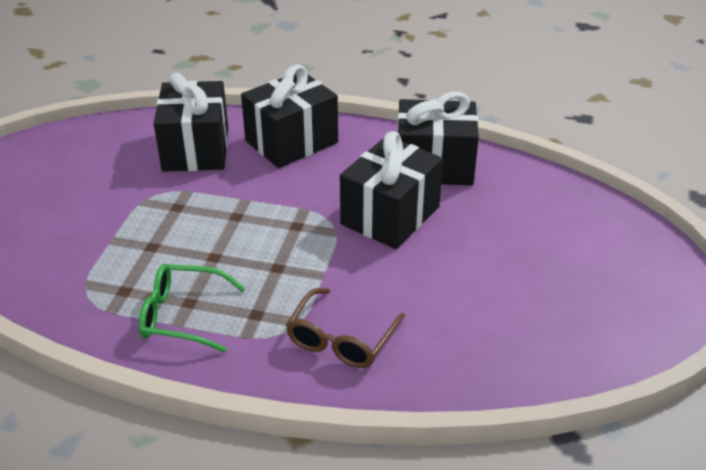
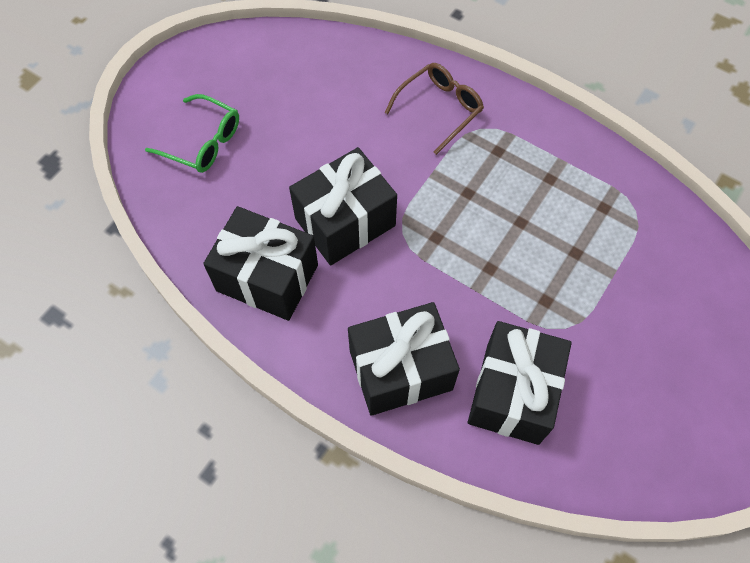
camera: 160 degrees left, 25 degrees up
green glasses [139,264,246,352] -> green glasses moved to [145,94,239,173]

